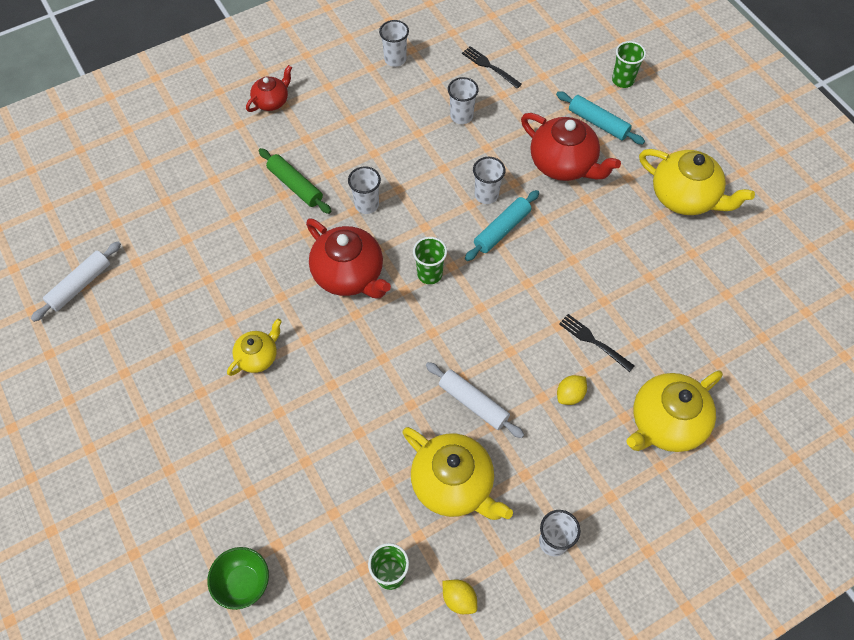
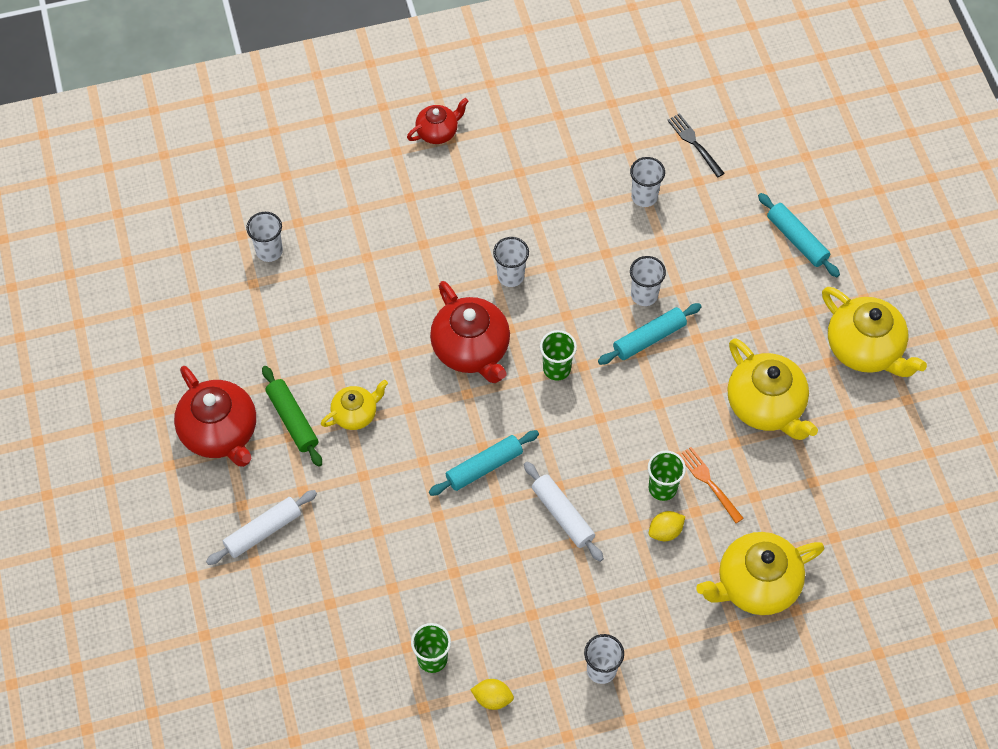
camera: 15 degrees right, 0 degrees up
white rolling pin [31,241,121,322] -> white rolling pin moved to [206,490,317,565]
green bowl [207,547,269,610] -> none
green rolling pin [259,148,331,214] -> green rolling pin moved to [262,366,322,467]
white cup [379,20,409,67] -> white cup moved to [246,212,283,262]
yellow teapot [402,427,513,520] -> yellow teapot moved to [728,338,818,440]
yellow lemon [443,579,477,614] -> yellow lemon turned 45 degrees counterclockwise [470,679,514,710]
red teapot [521,113,621,181] -> red teapot moved to [174,366,256,467]
black fork [559,314,635,372] -> orange fork [679,447,744,523]
green cup [612,41,646,88] -> green cup moved to [648,451,686,501]
none -> turquoise rolling pin [429,430,539,496]

